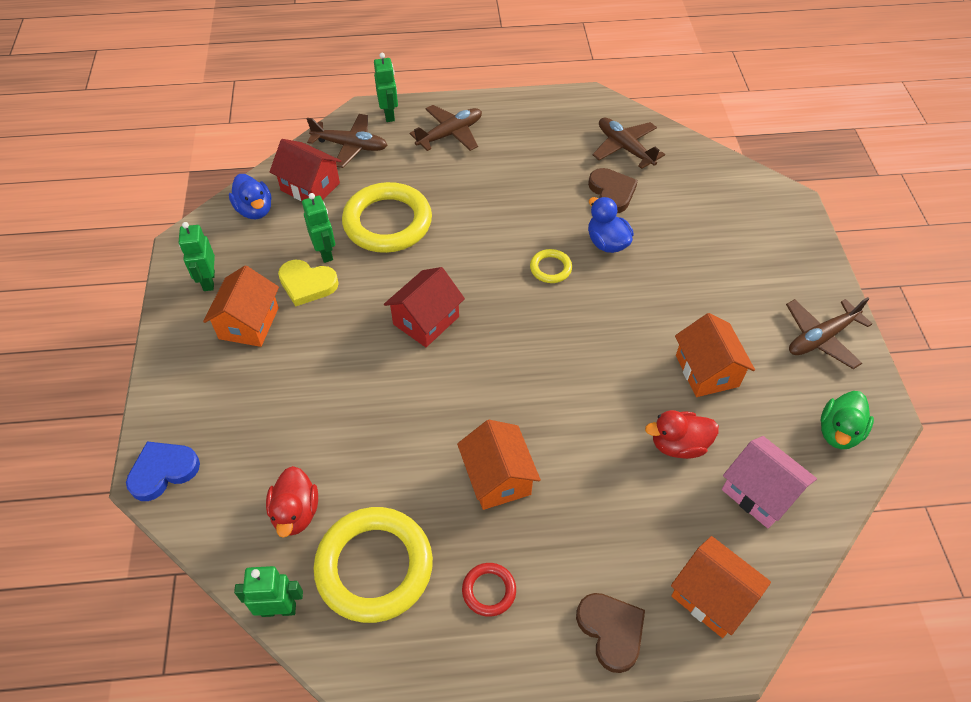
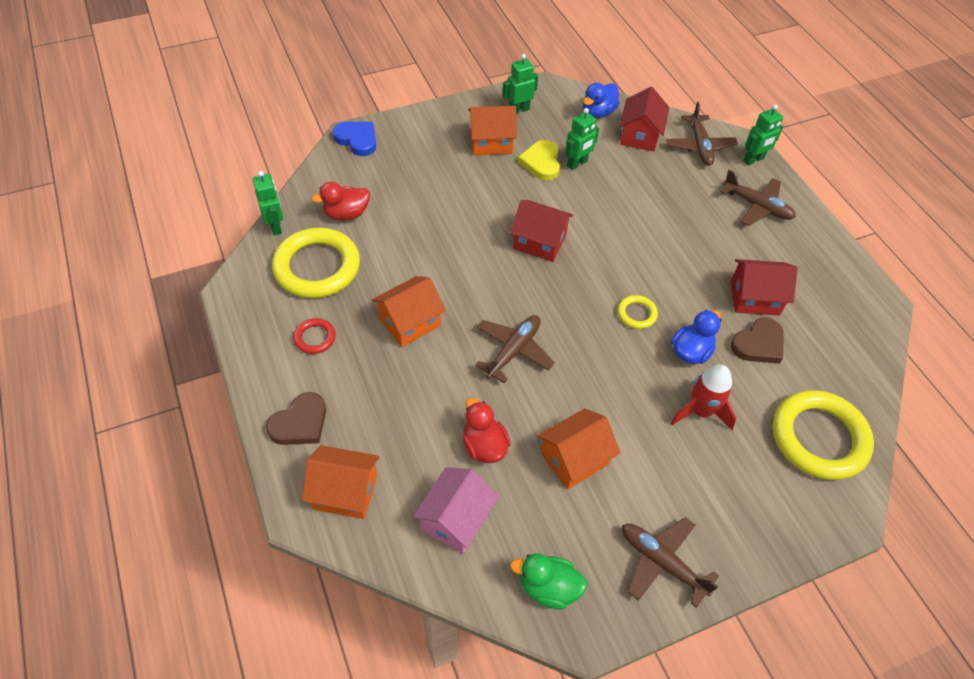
camera: 70 degrees right, 0 degrees up
yellow ring [342,182,432,253] -> yellow ring moved to [773,390,874,480]
brown plane [593,118,665,169] -> brown plane moved to [475,315,555,383]
orange house [671,536,771,638] -> orange house turned 75 degrees clockwise [302,445,379,519]
none -> red rocket [671,364,736,430]
none -> red house [731,259,798,316]

